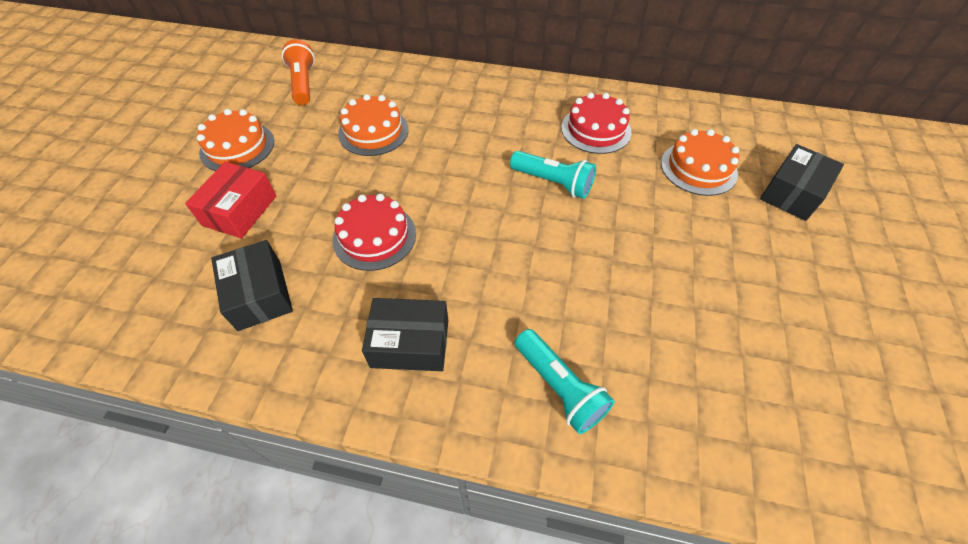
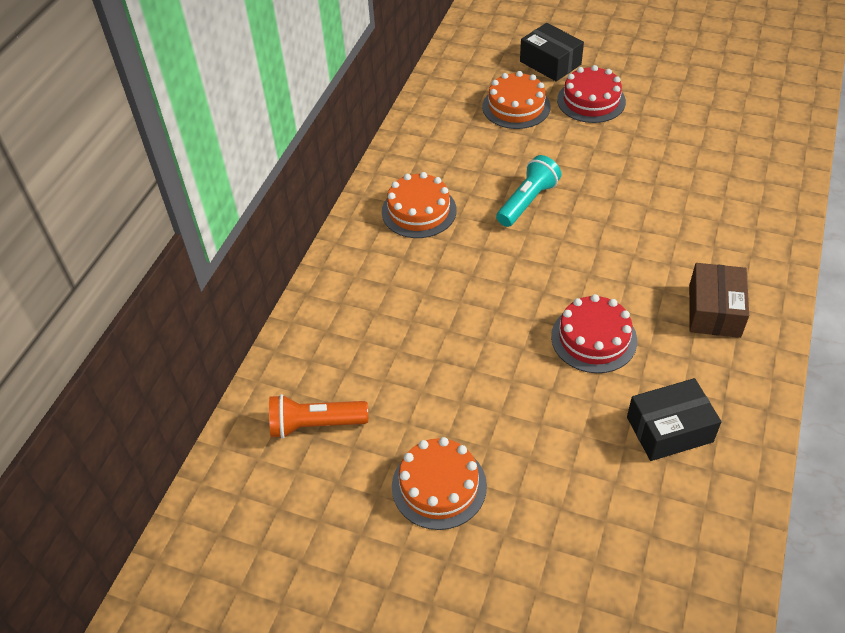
camera: 80 degrees left, 5 degrees down
red box [185,162,277,238] -> none
orange cake [338,94,409,156] -> orange cake moved to [382,172,457,238]
black box [362,298,449,371] -> brown box [689,263,749,338]
turquoise flashlight [515,329,615,434] -> none
red cake [561,93,632,154] -> red cake moved to [557,65,626,123]

